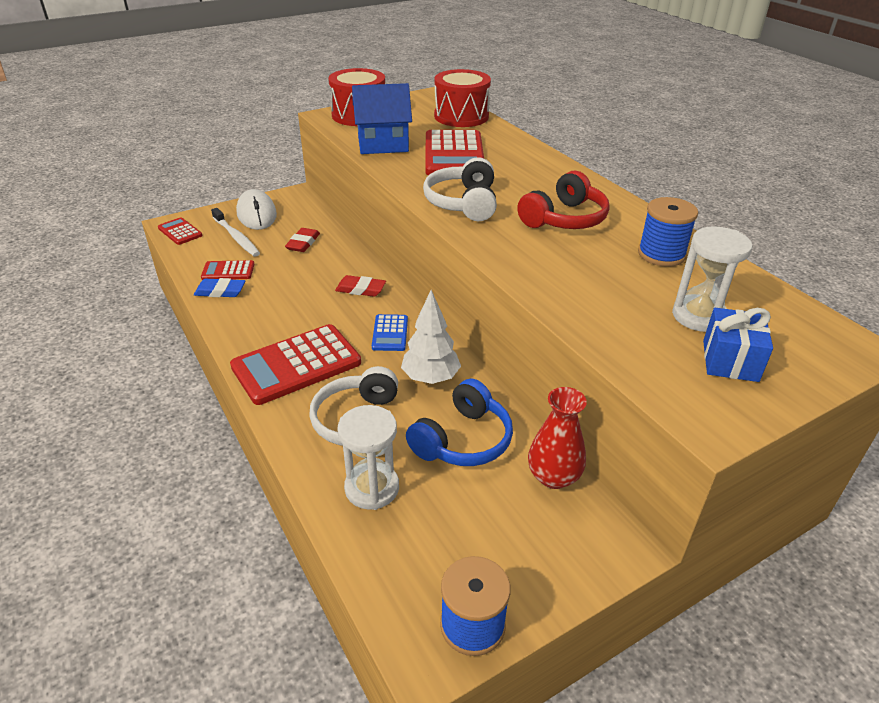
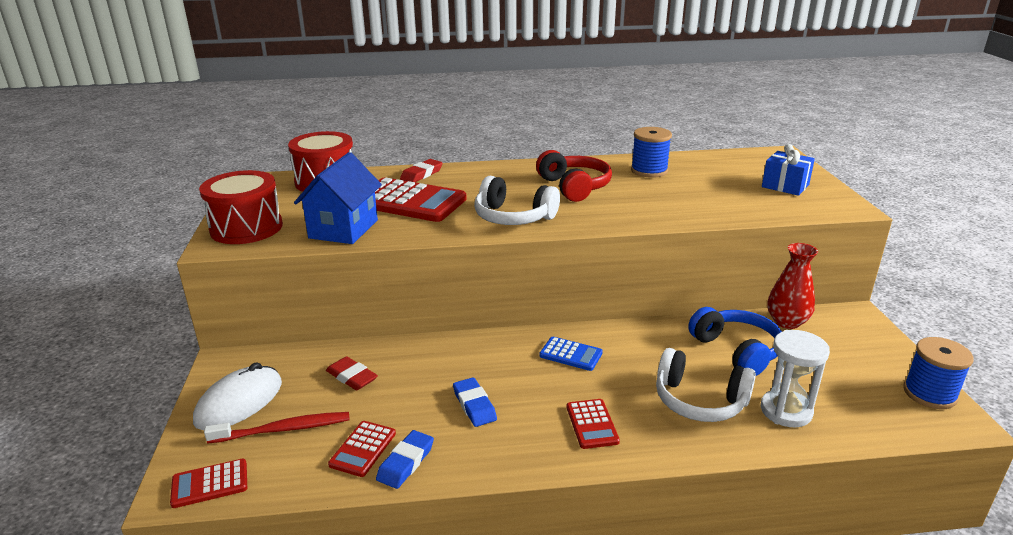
camera: 65 degrees left, 10 degrees down
white toothbrush [211,208,260,257] -> red toothbrush [204,412,350,443]
red calculator [230,324,361,405] -> red calculator [567,399,620,449], size x0.50
white mouse [236,189,277,230] -> white mouse turned 60 degrees counterclockwise [193,362,282,430]
red eraser [335,275,386,297] -> red eraser moved to [400,159,442,182]
white tree [401,290,461,384] -> none
white hourglass [672,226,753,332] -> none
none -> blue eraser [453,377,497,427]

